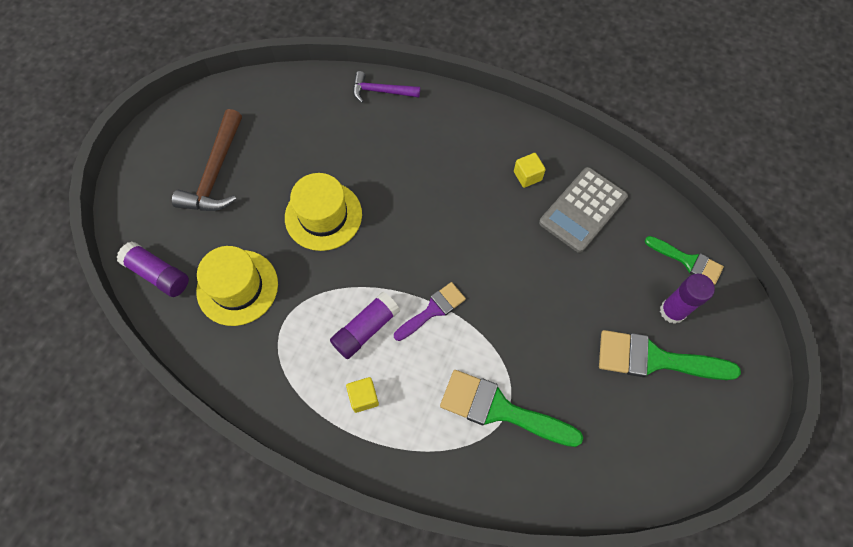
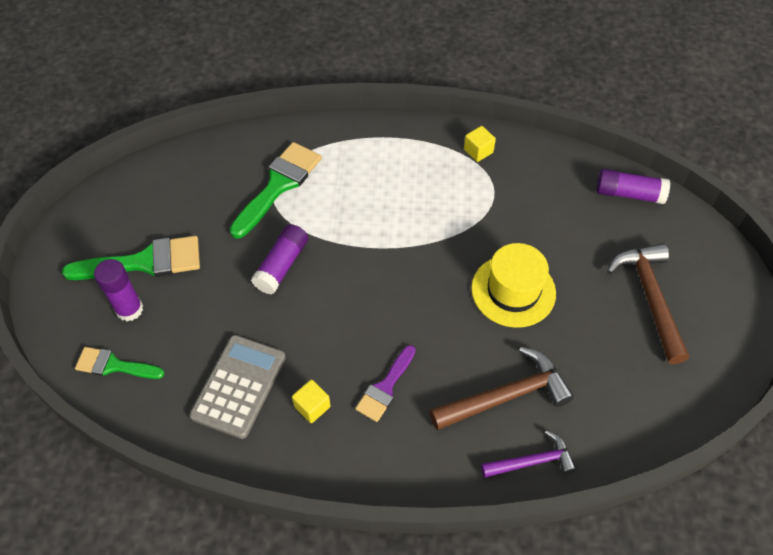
camera: 160 degrees right, 10 degrees down
yellow hat [196,246,278,326] -> none
purple glue stick [330,292,400,359] -> purple glue stick moved to [251,224,308,294]
yellow cube [346,377,379,413] -> yellow cube moved to [464,126,496,162]
purple brush [394,282,466,341] -> purple brush moved to [355,345,416,422]
green brush [440,370,583,447] -> green brush turned 60 degrees counterclockwise [230,142,322,239]
none -> brown hammer [430,347,574,430]

